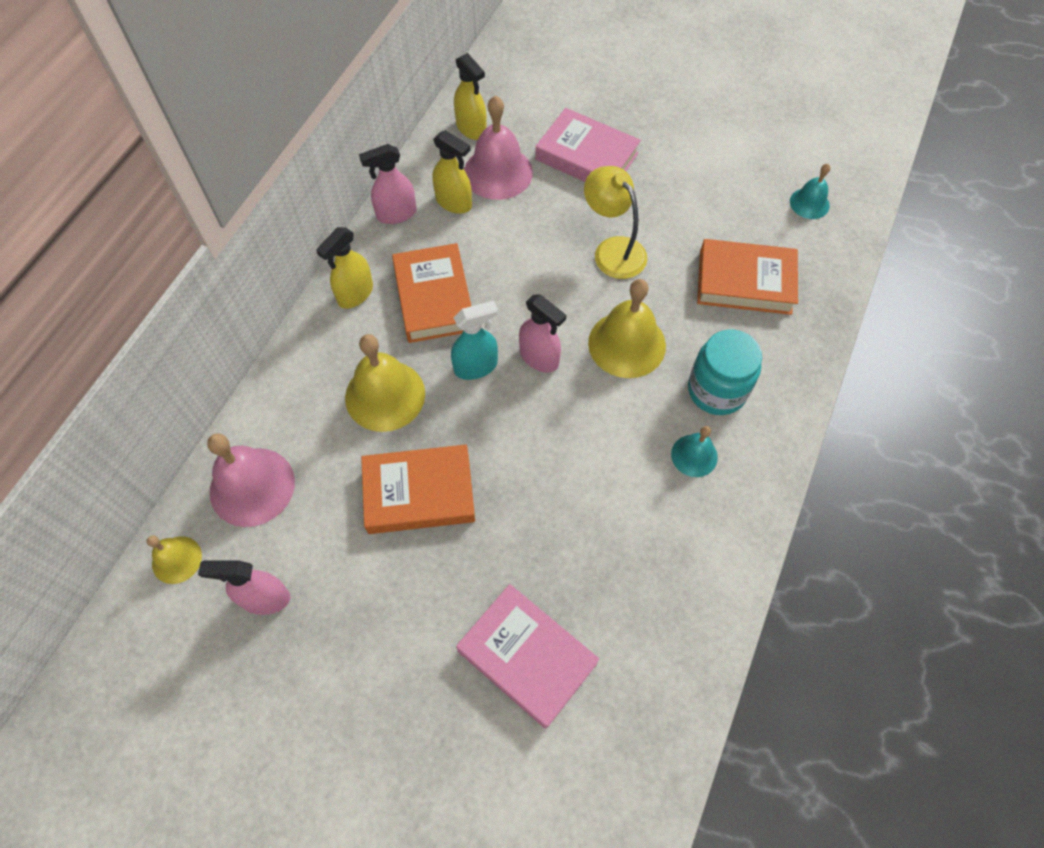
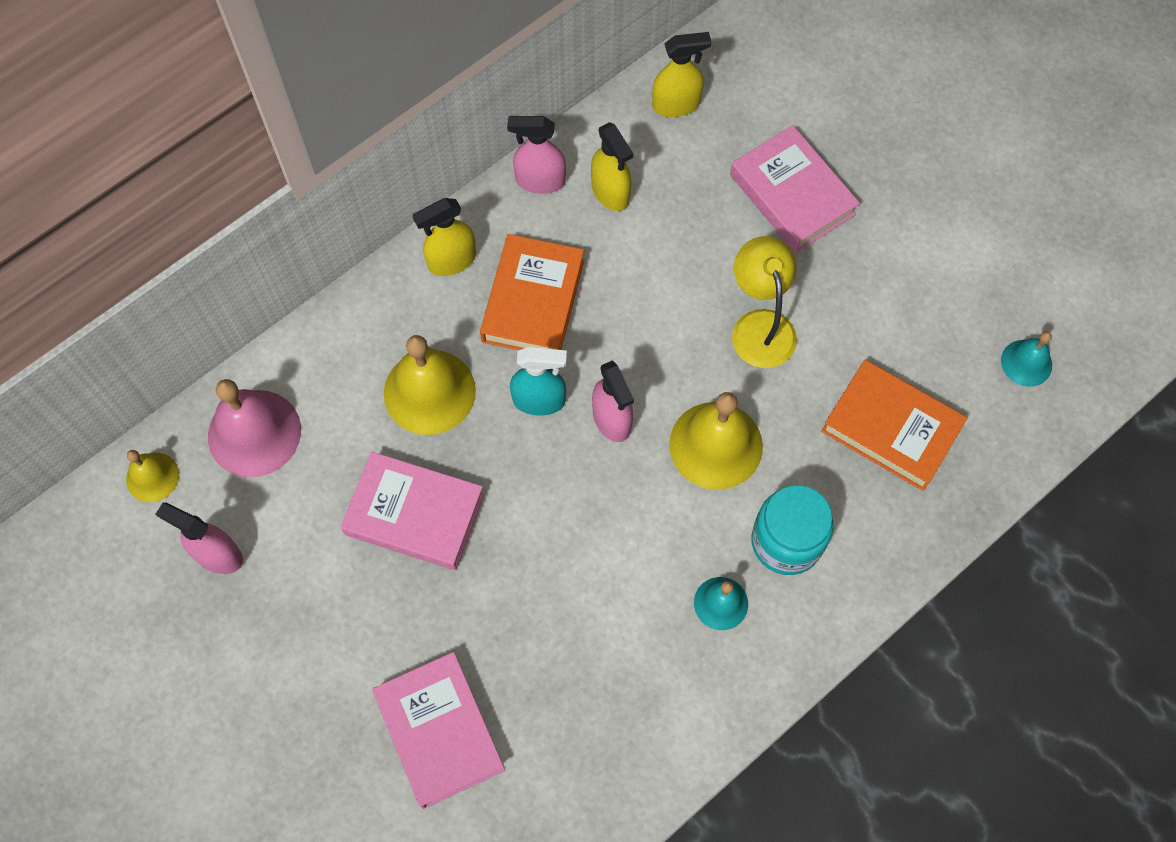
camera: 25 degrees right, 5 degrees up
orange book [361,445,475,534] -> pink book [341,452,484,570]
yellow spray bottle [454,53,487,140] -> yellow spray bottle turned 90 degrees counterclockwise [652,32,711,117]
pink bell [464,95,533,200] -> none

